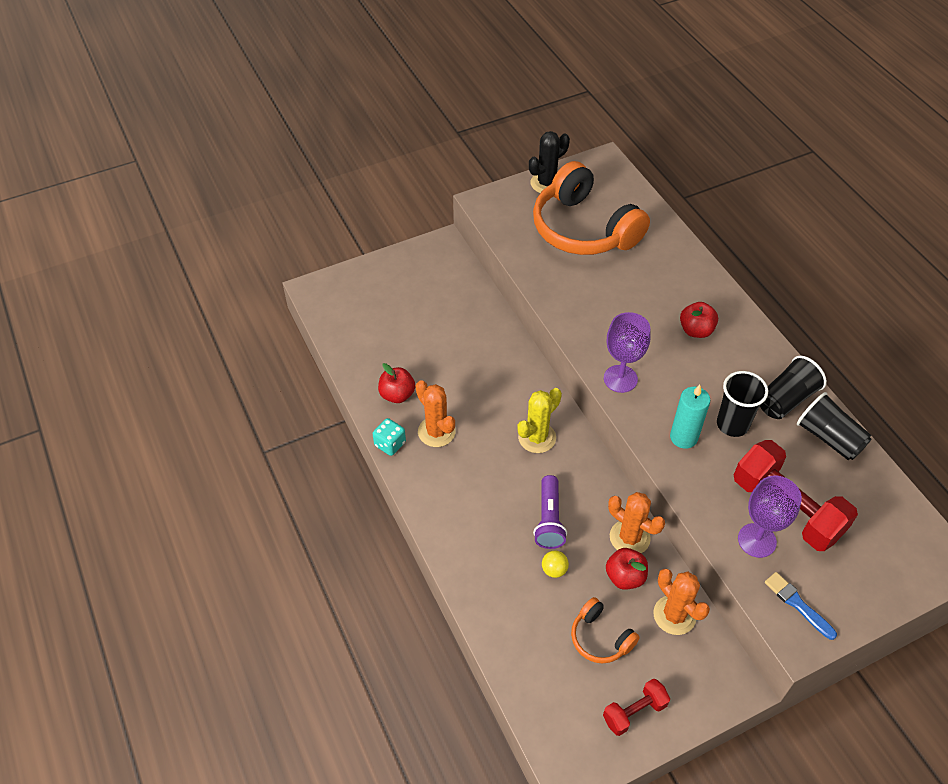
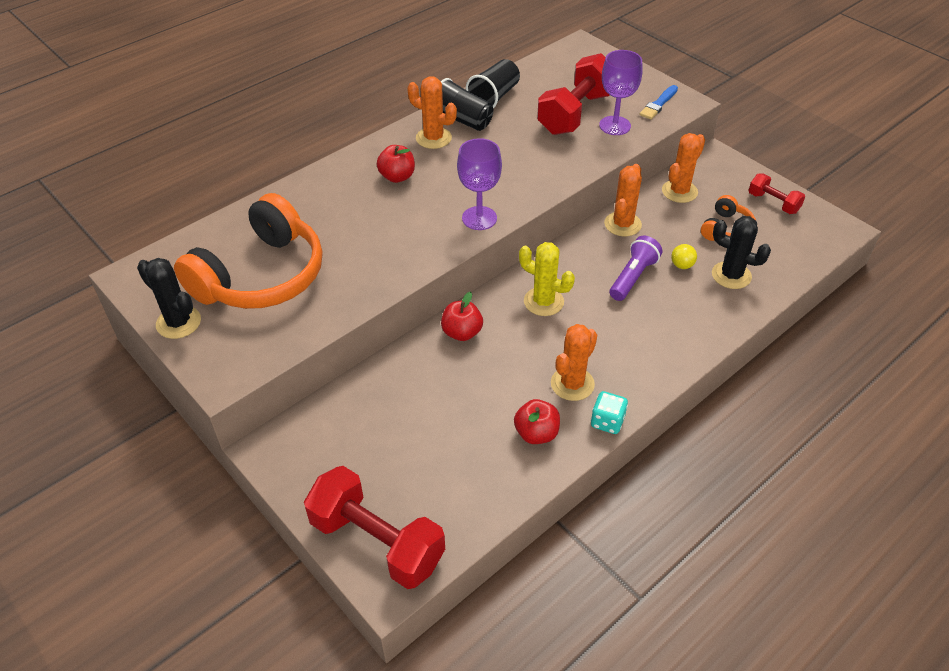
camera: 105 degrees left, 5 degrees down
purple flashlight [533,475,567,549] -> purple flashlight turned 45 degrees counterclockwise [610,236,662,301]
red apple [606,548,648,590] -> red apple moved to [441,292,483,341]
turquoise candle [670,385,710,449] -> none
black cup [717,371,768,437] -> none
none -> red dumbbell [304,466,445,589]
none -> orange cactus [407,76,457,149]
none -> black cactus [712,216,771,289]

